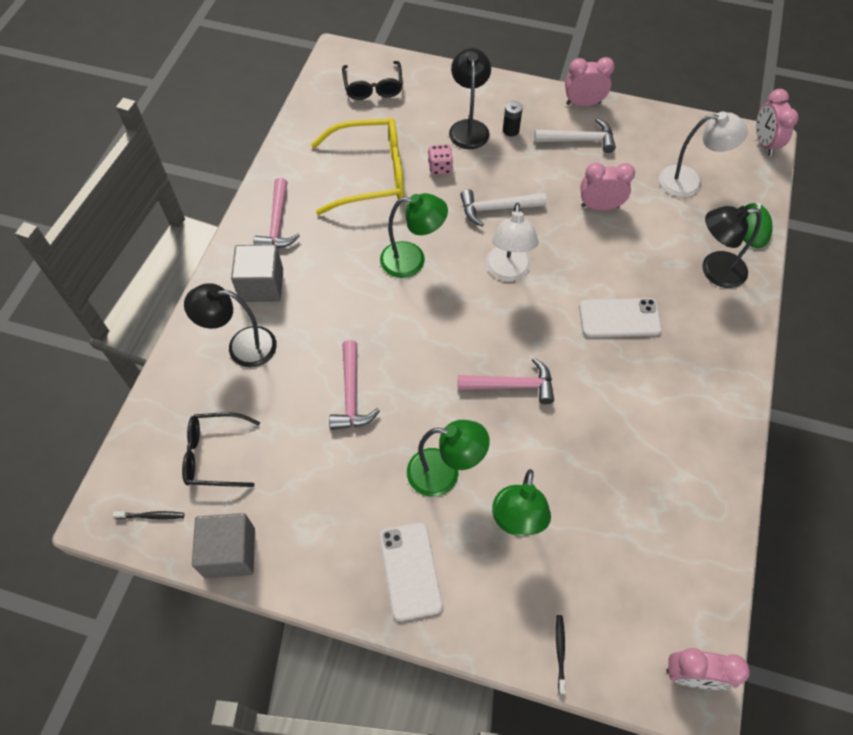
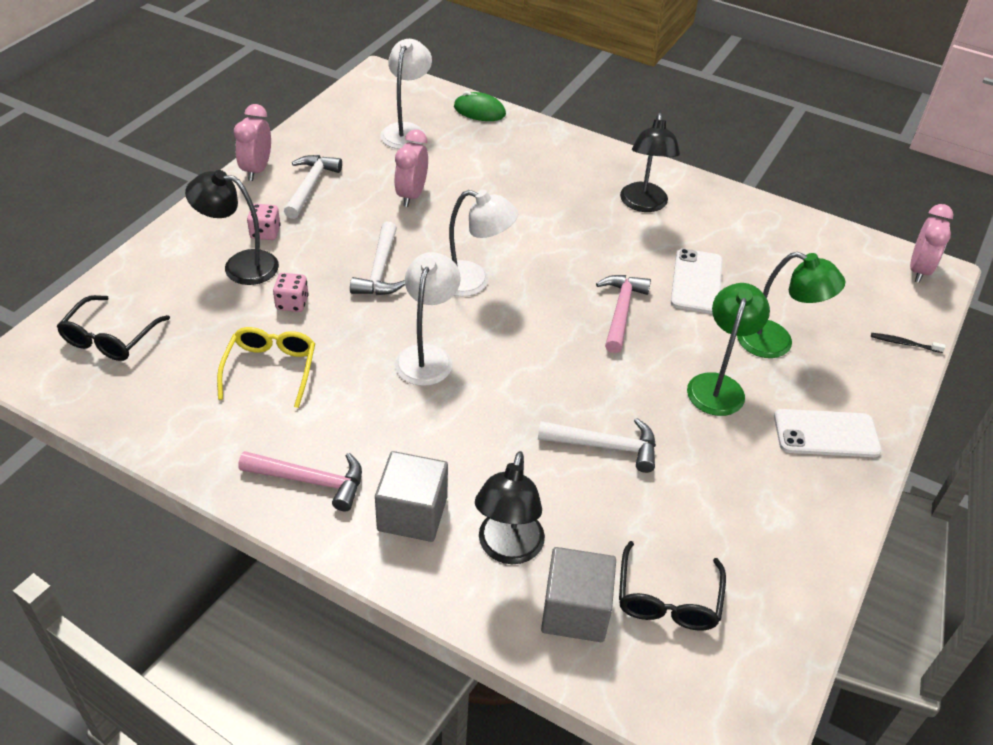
camera: 80 degrees left, 15 degrees down
black toothbrush [113,511,184,520] -> none
grey cube [192,513,255,578] -> grey cube moved to [541,547,616,642]
yellow glasses [311,118,404,215] -> yellow glasses [217,327,315,408], size x0.62
pink hammer [329,340,380,430] -> white hammer [538,418,656,473]
black glasses [342,61,403,100] -> black glasses turned 105 degrees clockwise [56,295,170,361]
green lamp [380,193,448,278] -> white lamp [395,252,461,386]
black battery [503,101,523,137] -> pink dice [247,204,281,240]
white phone [579,298,662,337] -> white phone moved to [671,249,723,314]
black lamp [702,206,762,288] -> black lamp moved to [620,113,680,212]
pink clock [756,89,799,156] -> none

